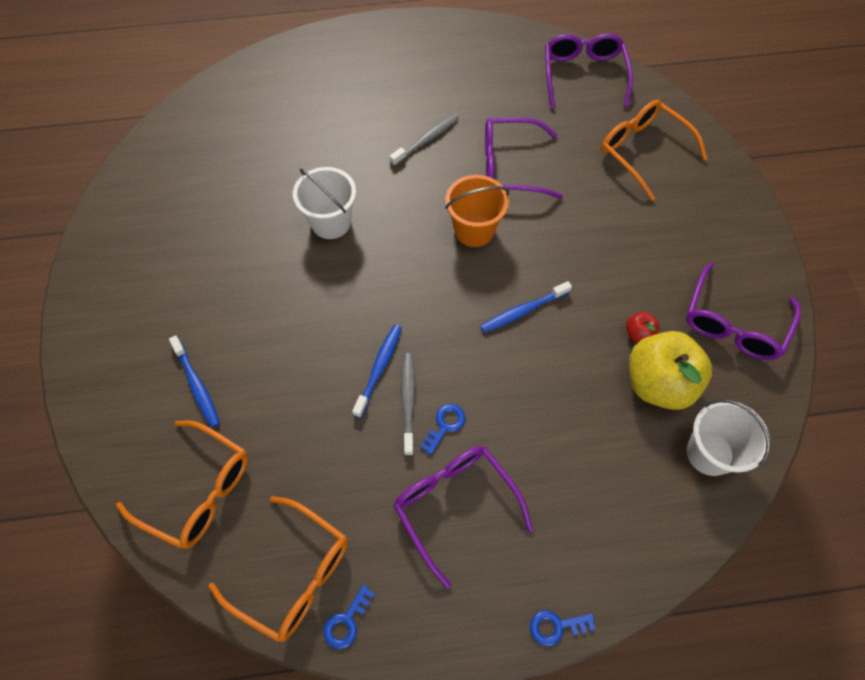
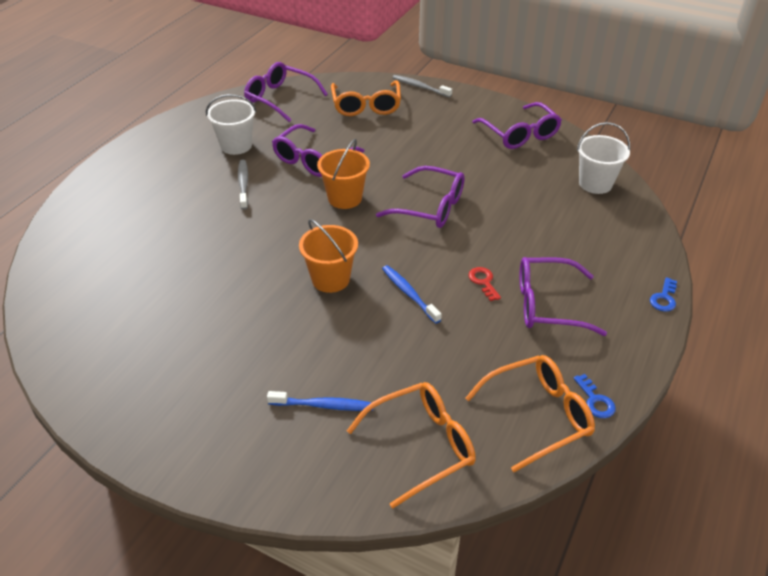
camera: 55 degrees left, 20 degrees down
white bucket [293,167,356,239] -> white bucket moved to [206,94,256,155]
grey toothbrush [401,353,415,456] -> grey toothbrush moved to [392,75,452,98]
blue key [420,404,465,455] -> red key [468,267,501,301]
blue toothbrush [480,281,572,333] -> purple glasses [376,166,465,228]
orange glasses [601,100,708,201] -> orange glasses turned 90 degrees counterclockwise [331,80,401,116]
red apple [626,312,660,342] -> none
yellow apple [629,331,712,410] -> none
none -> orange bucket [299,219,358,293]

